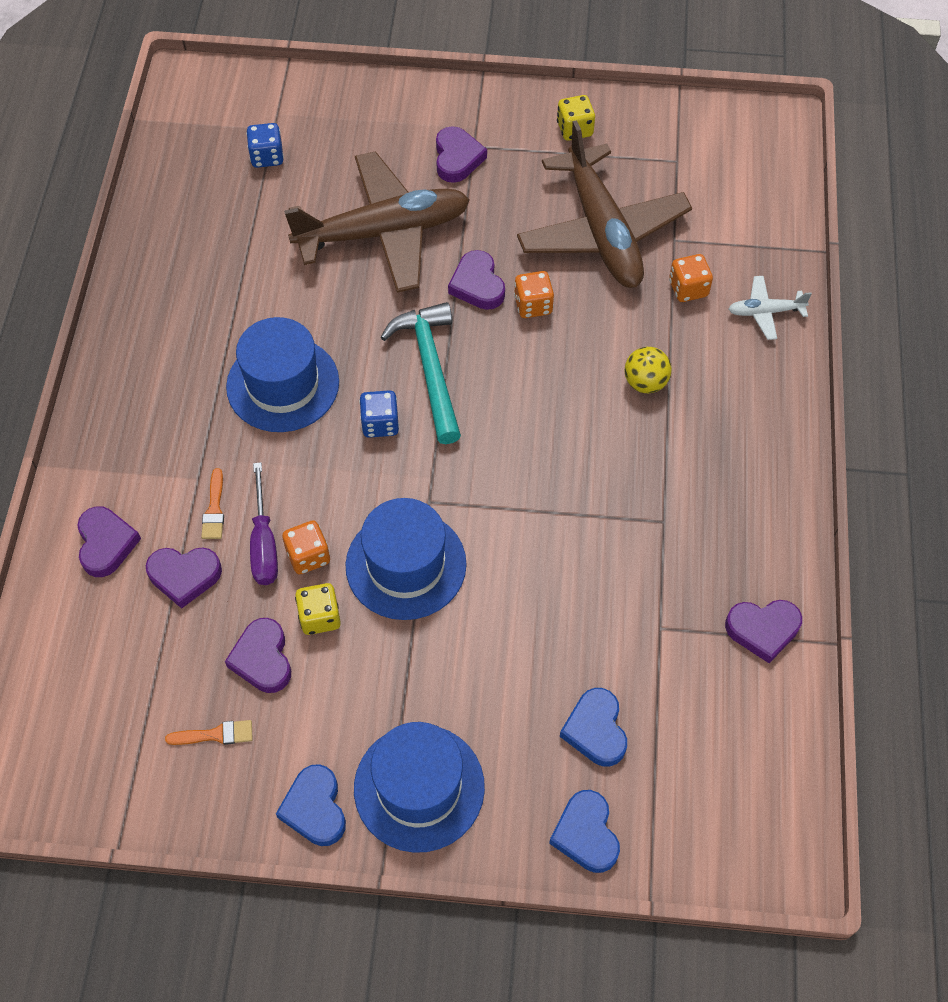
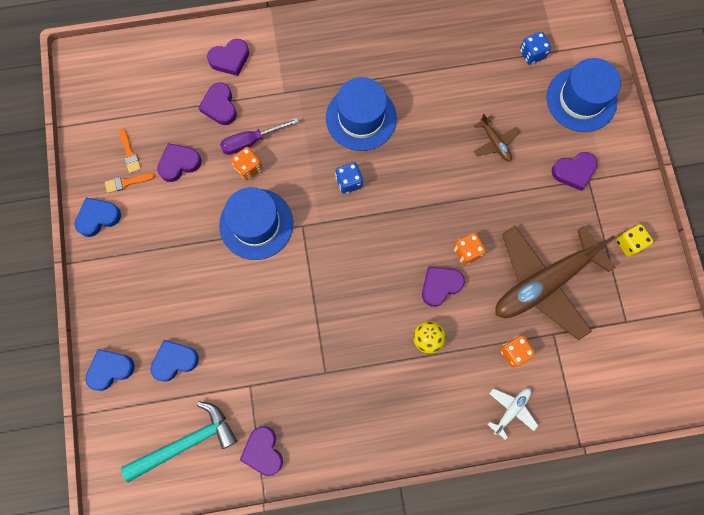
camera: 75 degrees right, 15 degrees up
orange brush [201,468,224,539] -> orange brush moved to [105,173,155,193]
brown plane [284,151,470,293] -> brown plane [474,114,519,161], size x0.42
yellow dice [295,583,341,635] -> none
blue hat [354,722,485,853] -> blue hat moved to [547,58,621,132]
turquoise hammer [381,302,461,444] -> turquoise hammer moved to [121,401,237,482]
purple heart [448,250,505,310] -> purple heart moved to [422,267,465,307]
white plane [729,276,812,340] -> white plane turned 60 degrees clockwise [488,388,538,440]

